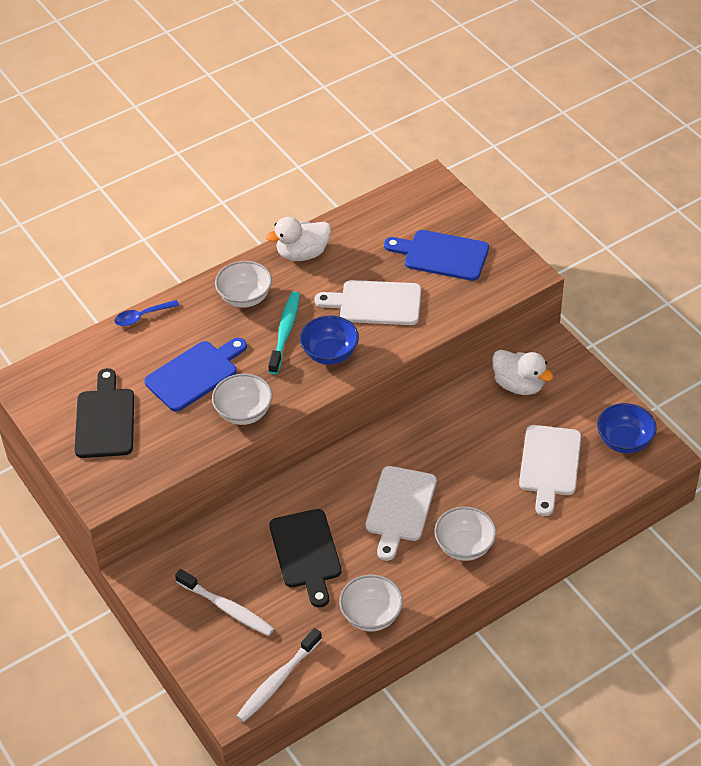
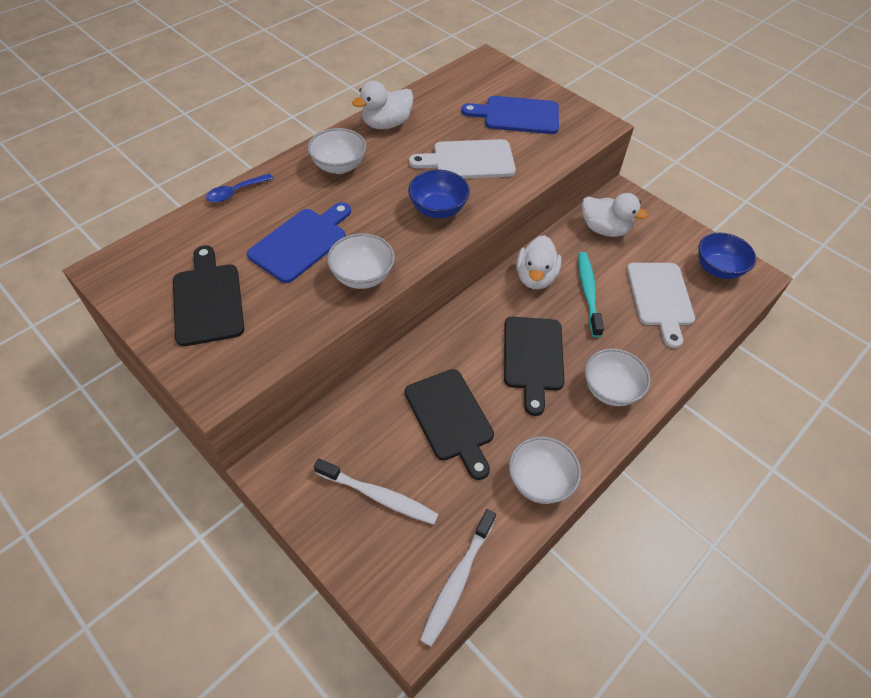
camera: 15 degrees left, 5 degrees up
turquoise toothbrush [268,292,300,374] -> turquoise toothbrush moved to [578,252,604,337]
white cutting board [365,466,437,561] -> black cutting board [504,317,564,416]
none -> white duck [516,235,562,289]

